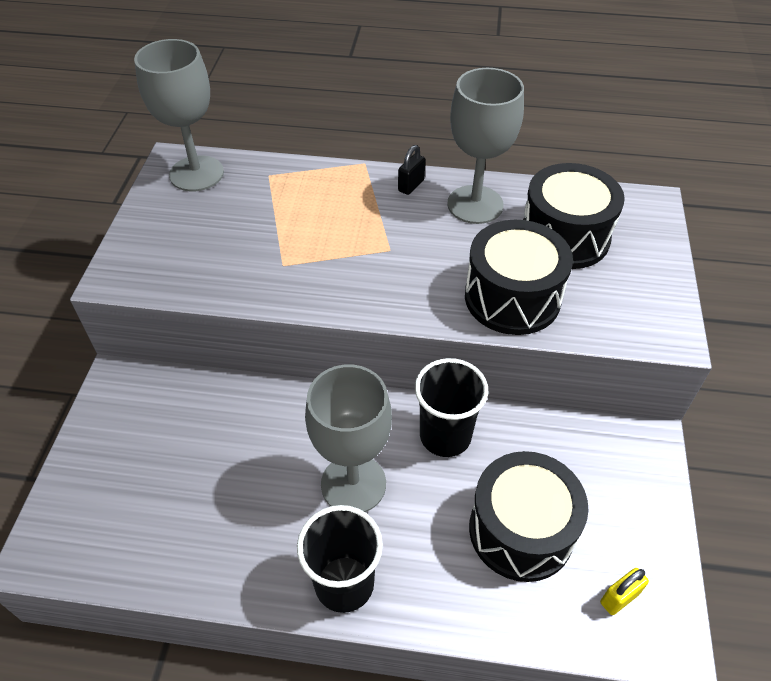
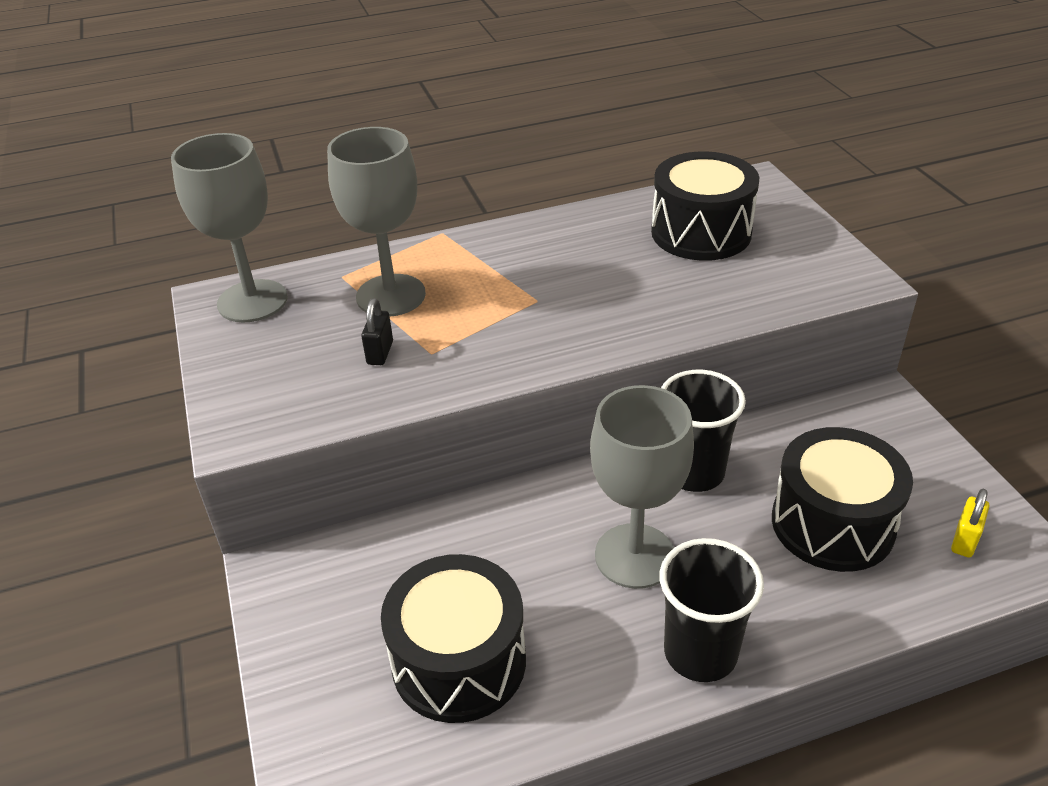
camera: 25 degrees left, 10 degrees down
black padlock [398,145,425,195] -> black padlock moved to [361,298,393,365]
grey goblet [447,68,524,224] -> grey goblet moved to [327,127,426,317]
black drum [465,220,573,335] -> black drum moved to [381,554,526,723]

